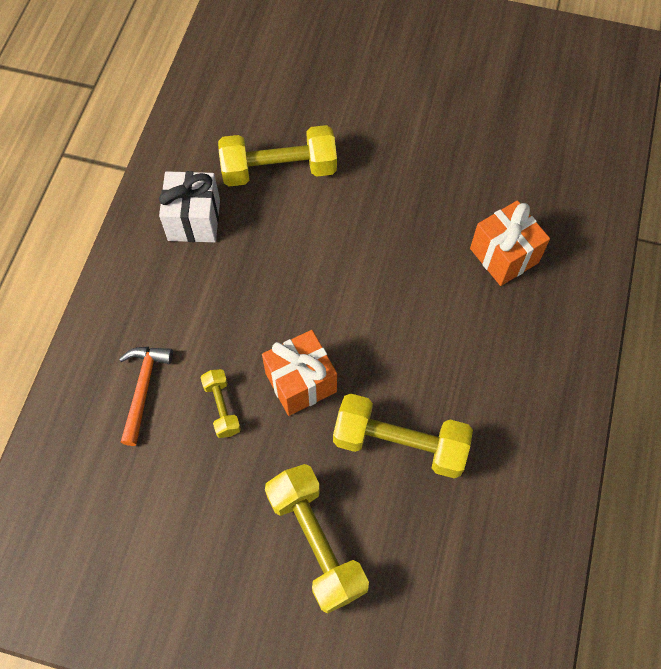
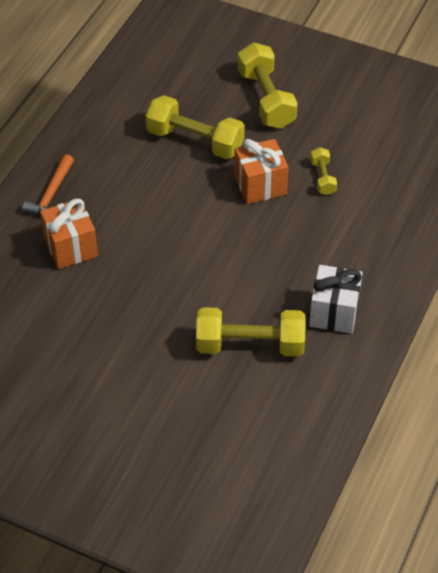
camera: 170 degrees left, 15 degrees down
orange hammer [119,347,173,446] -> orange hammer moved to [22,154,74,215]

